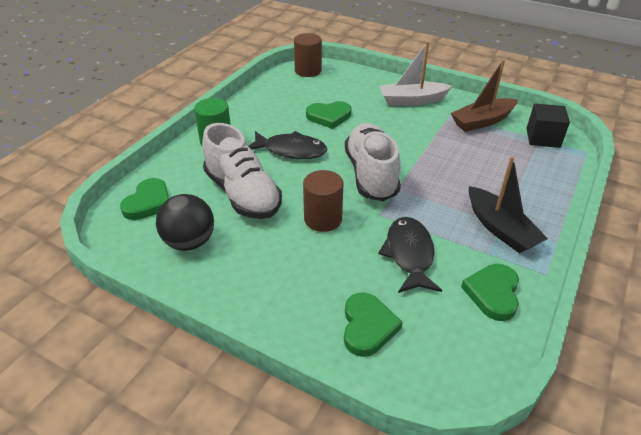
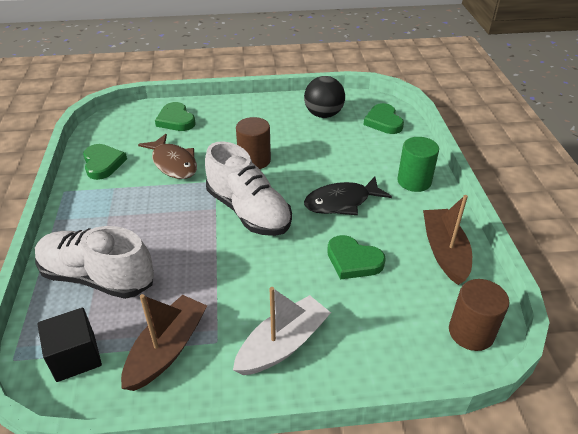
camera: 145 degrees right, 0 degrees up
white shoe [202,123,282,219] -> white shoe moved to [35,226,154,299]
green heart [306,101,351,129] -> green heart turned 105 degrees counterclockwise [327,235,386,280]
black fish [378,217,442,293] -> brown fish [138,134,197,179]
black boat [469,156,548,253] -> none
none -> brown boat [423,195,472,285]

